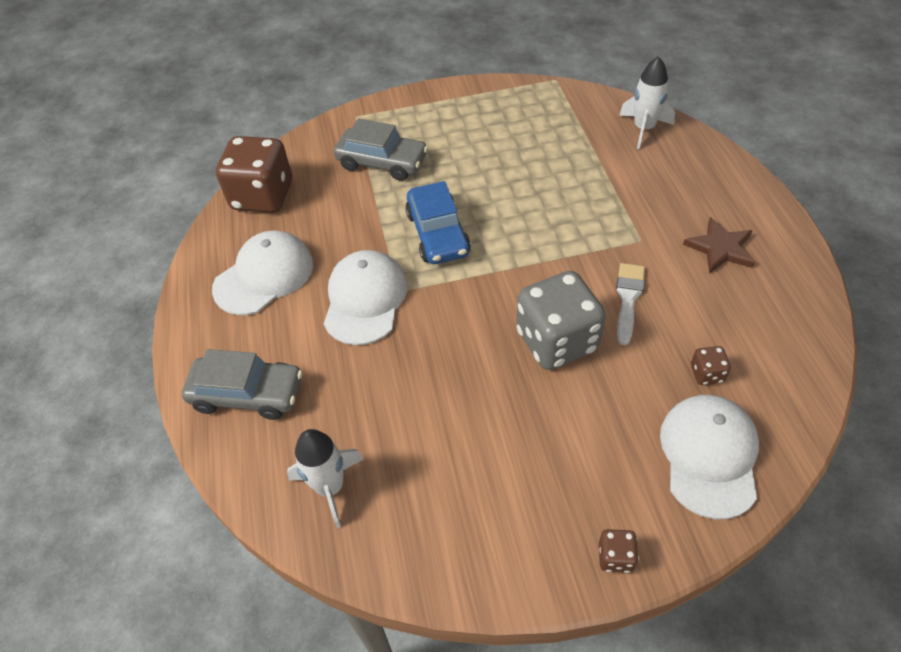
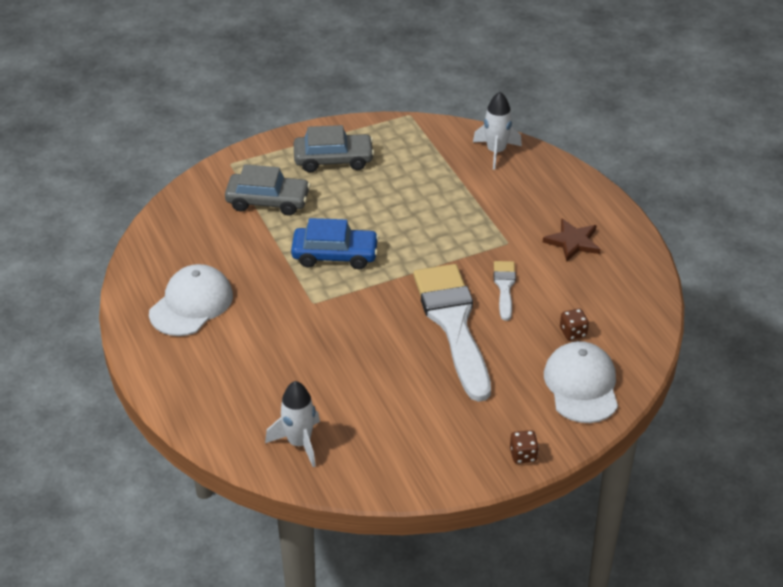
camera: 15 degrees left, 10 degrees down
grey car [182,349,302,420] -> grey car moved to [293,125,375,172]
brown dice [216,136,292,213] -> none
white cap [324,250,407,345] -> none
blue car [405,181,471,264] -> blue car turned 60 degrees counterclockwise [291,218,379,269]
grey dice [516,271,606,370] -> white brush [413,264,491,402]

